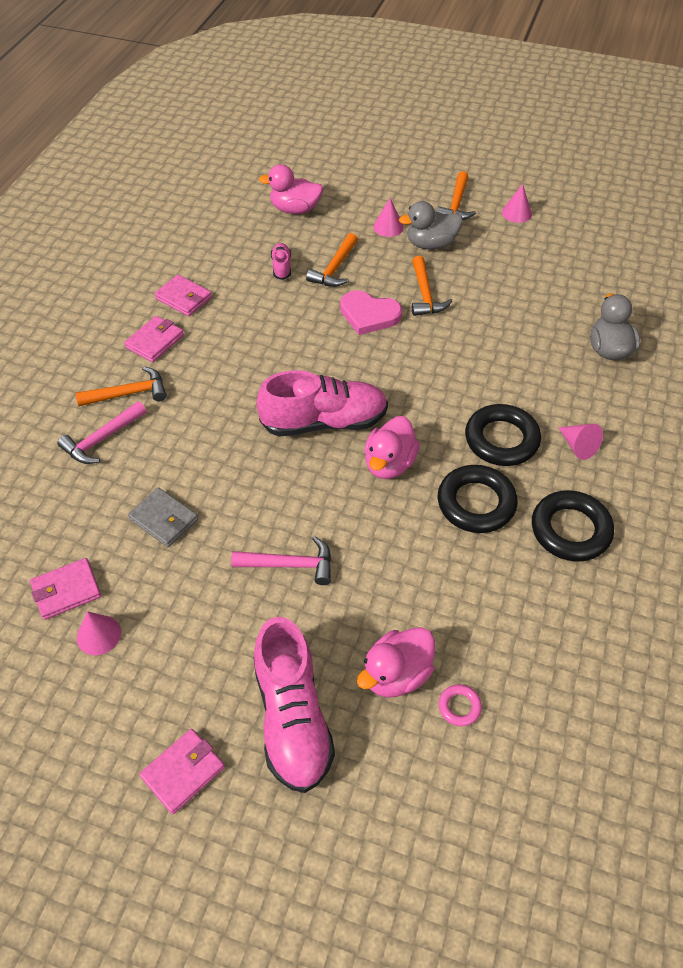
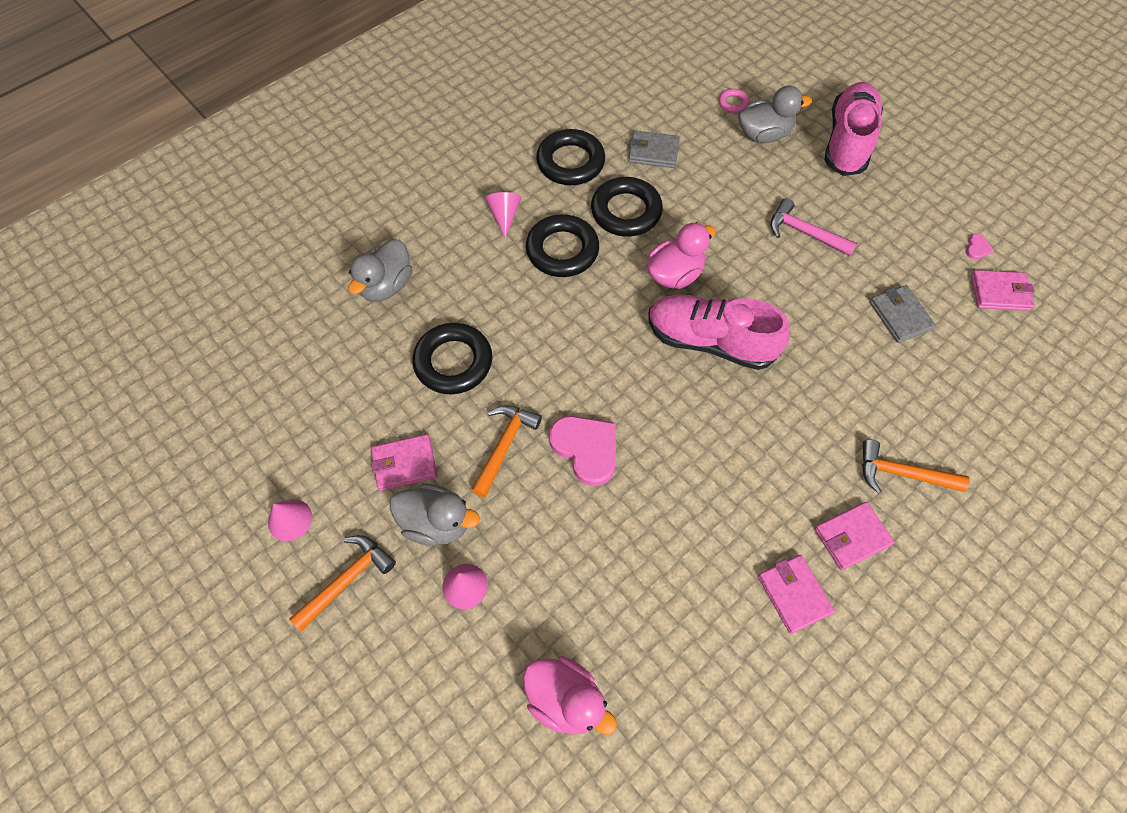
camera: 150 degrees left, 10 degrees up
pink hammer [58,401,147,464] -> none
pink cone [77,611,121,655] -> pink heart [966,234,994,260]
pink wallet [139,729,225,814] -> pink wallet moved to [371,434,437,491]
pink shoe [271,243,291,280] -> none
orange hammer [306,233,358,287] -> none
pink duck [357,627,435,698] -> grey duck [738,86,811,143]
none -> black ring [412,323,492,394]
none -> grey wallet [628,130,680,168]

